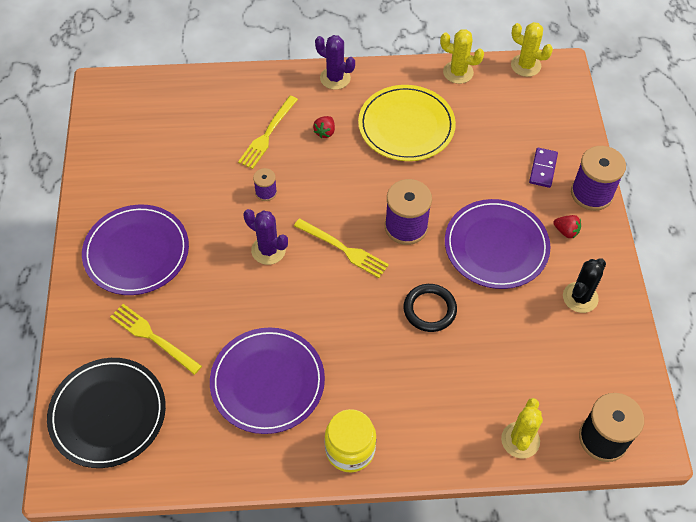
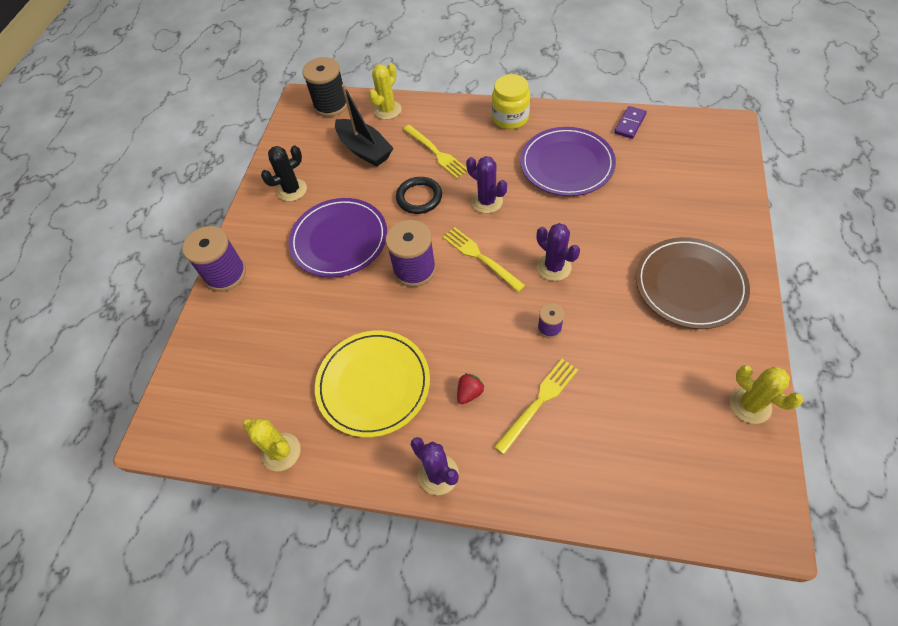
camera: 160 degrees left, 0 degrees up
black plate [47,358,166,468] -> none
purple plate [82,205,189,295] -> brown plate [636,237,750,329]
yellow fork [110,304,202,375] -> yellow fork moved to [403,125,468,179]
yellow cactus [511,22,553,77] -> yellow cactus moved to [730,365,803,424]
purple domino [529,148,558,188] -> purple domino moved to [614,106,647,139]
red strawberry [553,215,581,238] -> none
none -> black boat [335,84,393,167]
none -> purple cactus [466,156,507,213]

